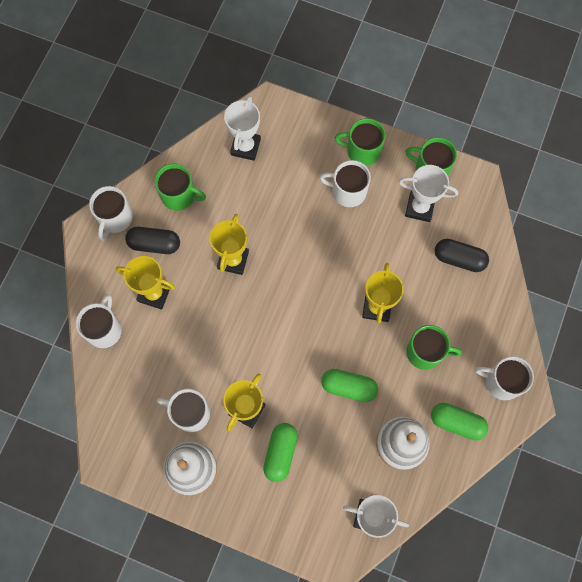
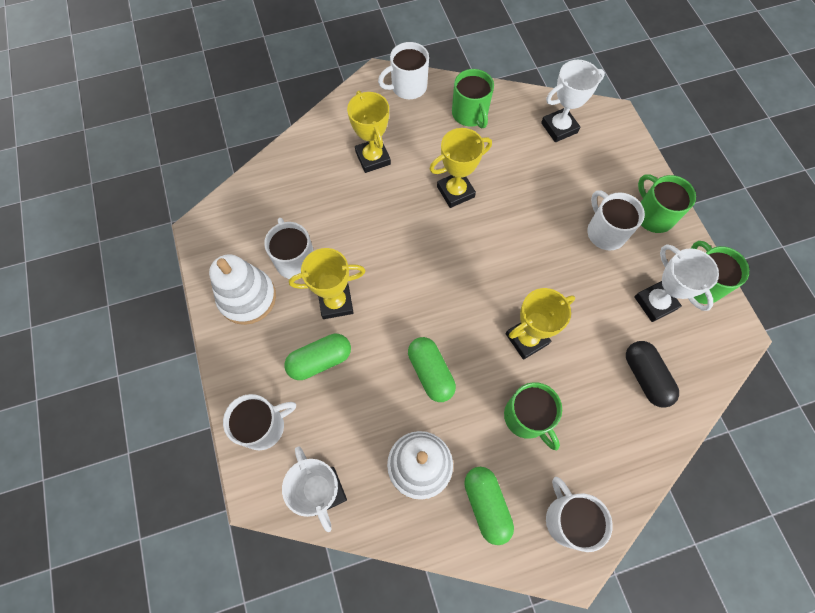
camera: 50 degrees right, 5 degrees down
white mug [76,294,122,348] -> white mug moved to [223,394,296,450]
black capsule [125,227,180,254] -> none

